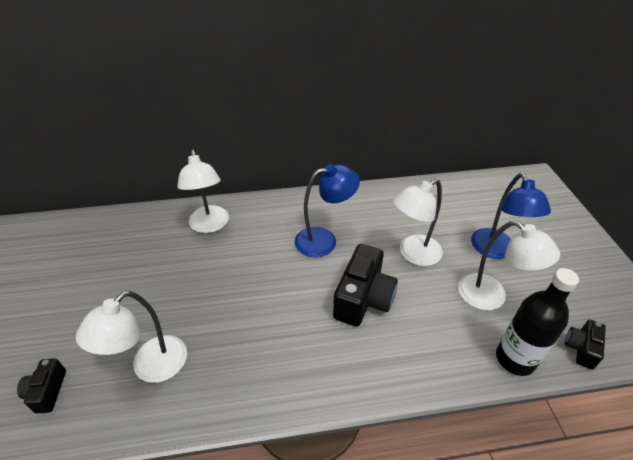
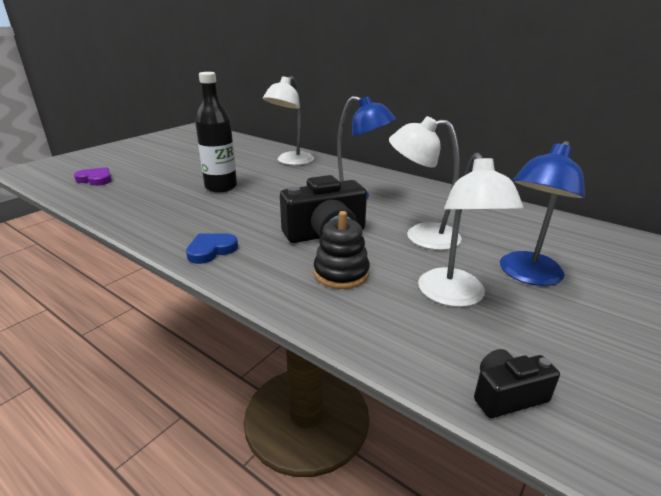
camera: 45 degrees right, 15 degrees down
black camera [17,358,66,413] -> purple heart [74,167,112,186]
white lamp [76,291,187,383] -> none
black bottle [496,268,579,376] -> black bottle moved to [195,72,237,192]
none -> blue heart [186,233,238,264]
none -> black stacking toy [314,211,370,289]

